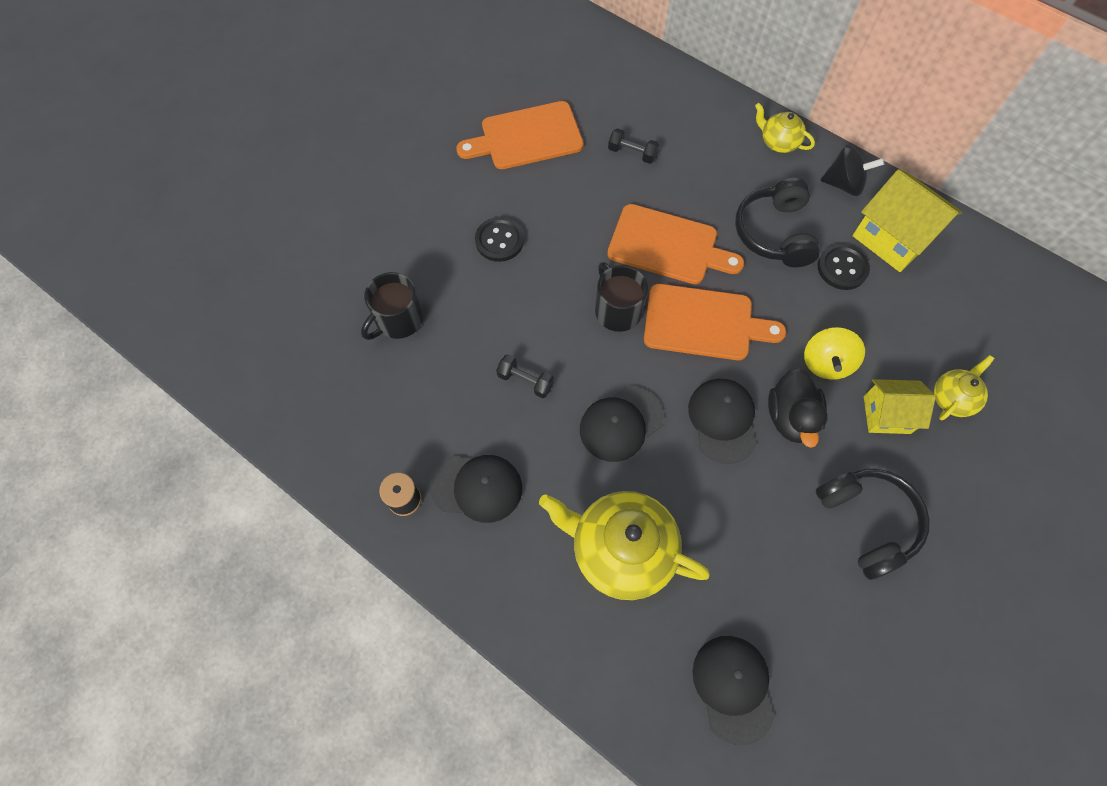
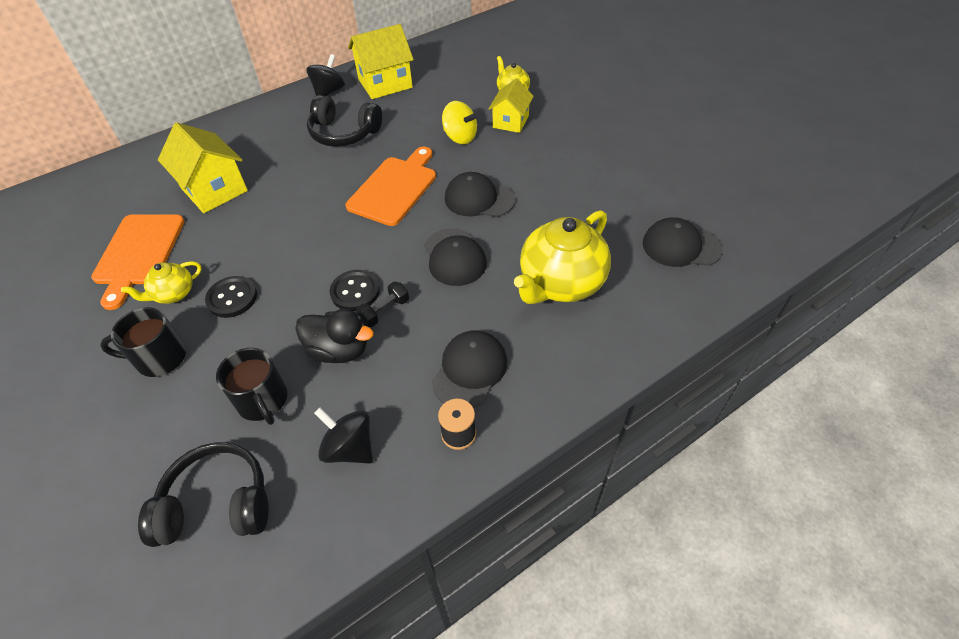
camera: 70 degrees left, 15 degrees down
black mug [595,262,648,332] -> black mug moved to [100,307,186,377]
orange cutting board [607,204,744,284] -> none
black dumbbell [608,128,659,164] -> yellow house [158,122,248,213]
yellow teapot [755,103,815,153] -> yellow teapot moved to [121,261,202,304]
black duck [768,368,828,448] -> black duck moved to [296,309,373,363]
black headphones [816,469,930,580] -> black headphones moved to [138,442,269,547]
black button [818,244,870,290] -> black button moved to [330,270,380,311]
none -> black spinning top [314,408,373,464]

